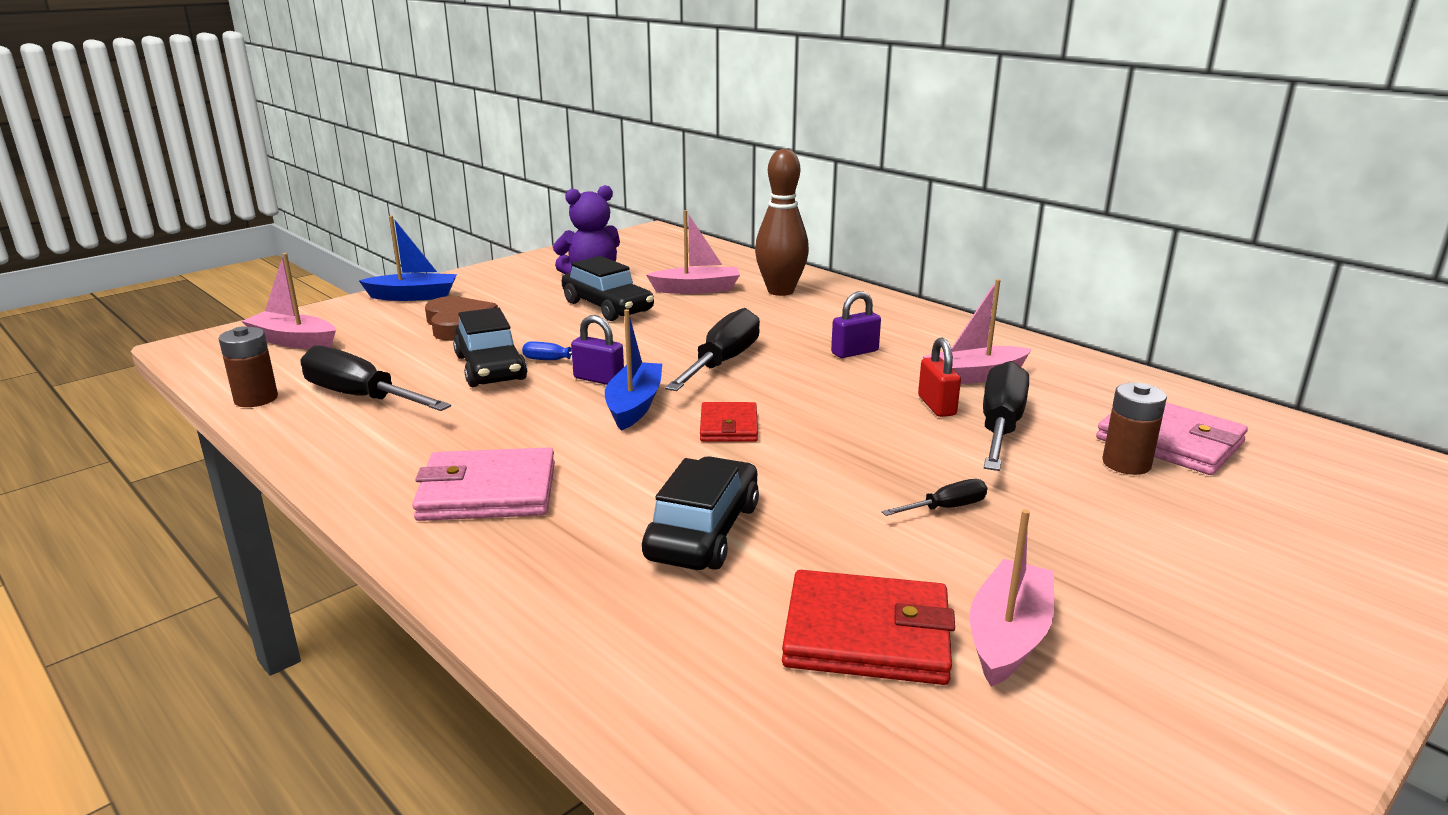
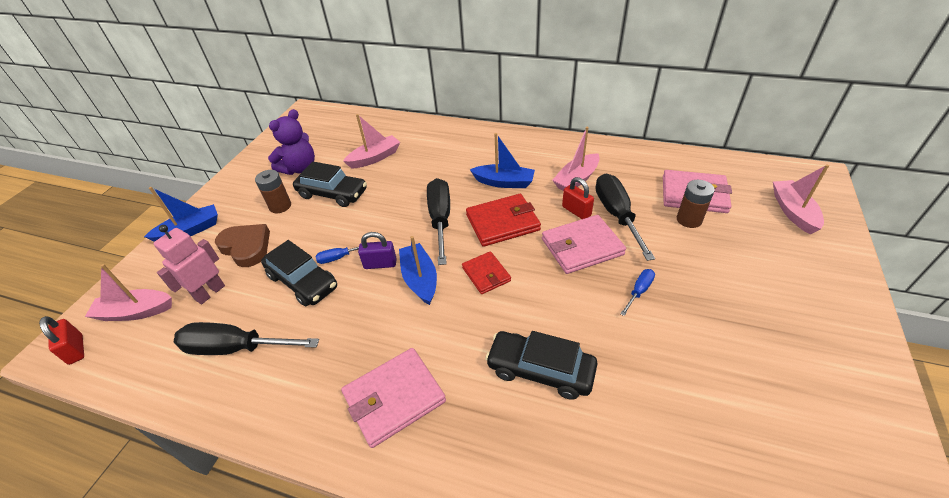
camera: 25 degrees left, 20 degrees up
brown battery [219,326,278,407] -> brown battery moved to [255,170,291,213]
black car [642,456,759,570] -> black car turned 60 degrees counterclockwise [485,331,597,400]
brown bowling pin [755,149,809,296] -> none
red wallet [782,570,955,685] -> red wallet moved to [466,194,541,247]
purple padlock [831,291,881,358] -> blue boat [470,133,535,188]
black screwdriver [882,479,987,516] -> blue screwdriver [620,269,655,316]
pink boat [970,509,1054,687] -> pink boat moved to [773,164,829,234]
none -> red padlock [39,316,84,365]
none -> pink robot [154,225,225,304]
none -> pink wallet [542,215,626,274]

